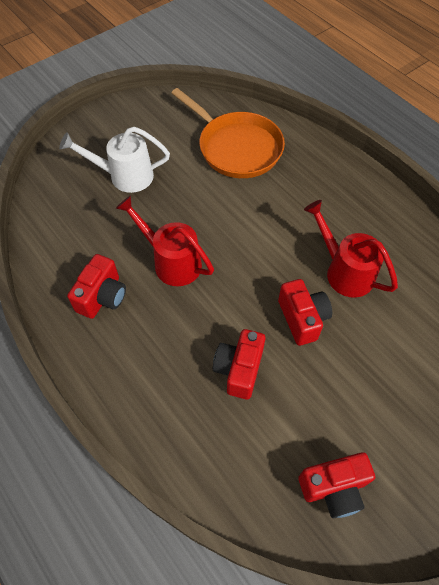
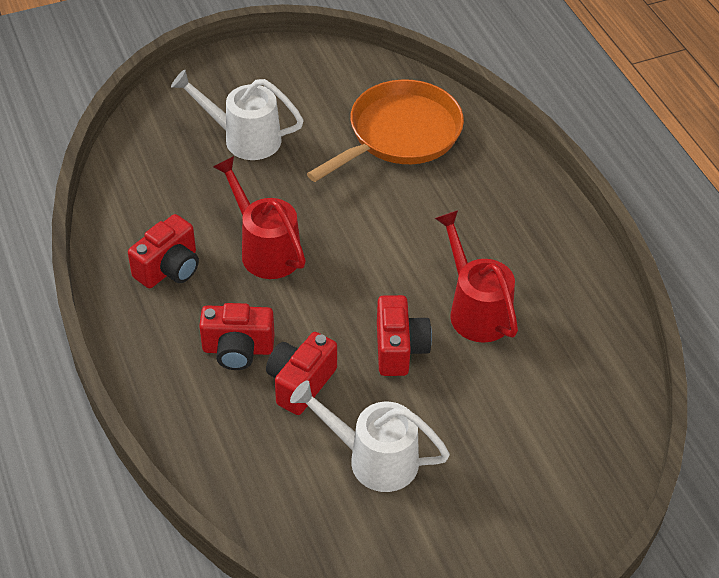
camera: 15 degrees right, 10 degrees down
orange pan [171,88,285,178] -> orange pan turned 105 degrees counterclockwise [307,80,464,182]
red camera [298,452,375,518] -> red camera moved to [199,303,275,370]
none -> white watering can [290,381,450,492]

